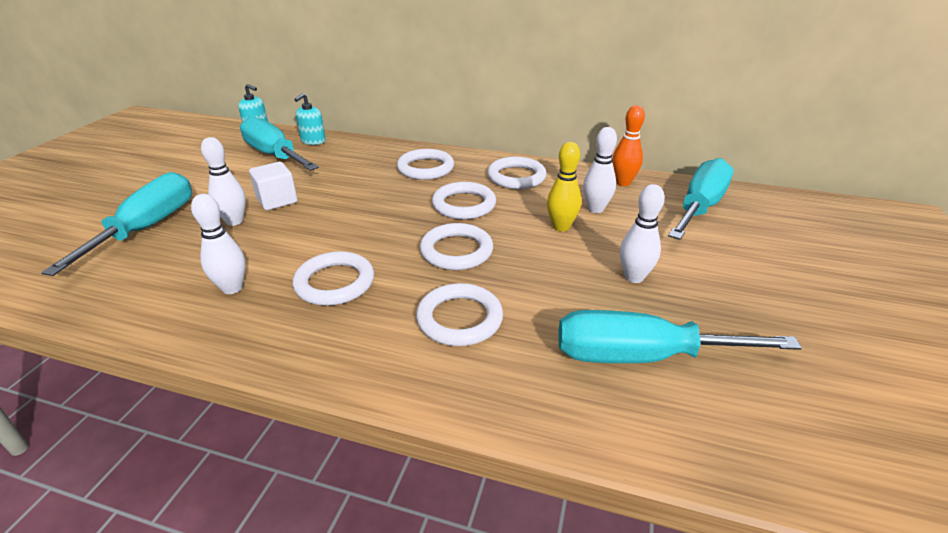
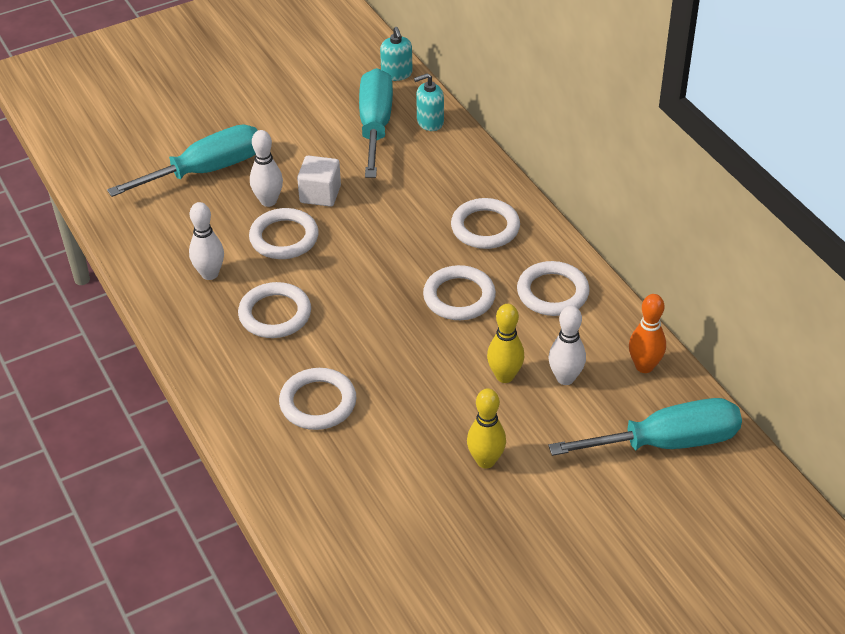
camera: 45 degrees right, 10 degrees up
white ring [420,223,493,270] -> white ring moved to [249,208,319,259]
turquoise screwdriver [558,310,802,363] -> none
white bowling pin [620,184,665,283] -> yellow bowling pin [467,388,506,468]

